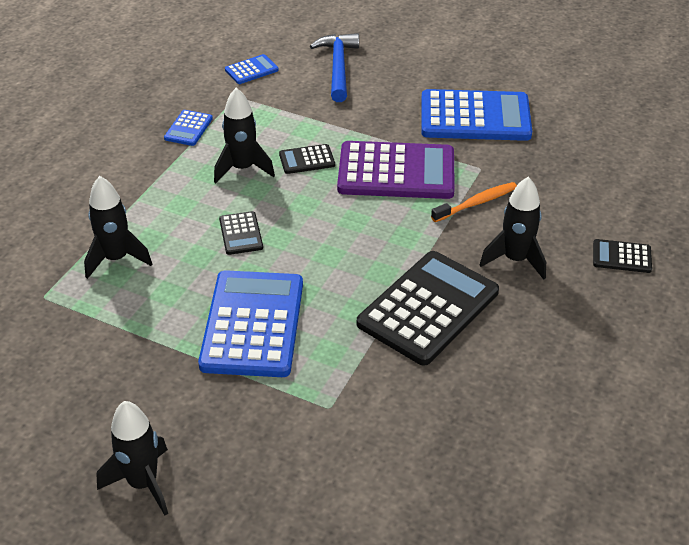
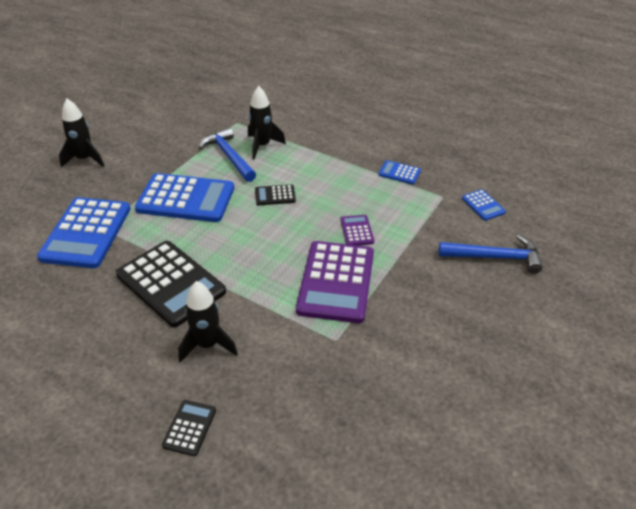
camera: 95 degrees right, 0 degrees up
black rocket [214,88,275,183] -> none
black calculator [279,144,335,174] -> purple calculator [340,215,374,246]
blue calculator [421,89,532,141] -> blue calculator moved to [37,197,130,268]
orange toothbrush [431,182,517,222] -> none
none -> blue hammer [199,127,256,182]

